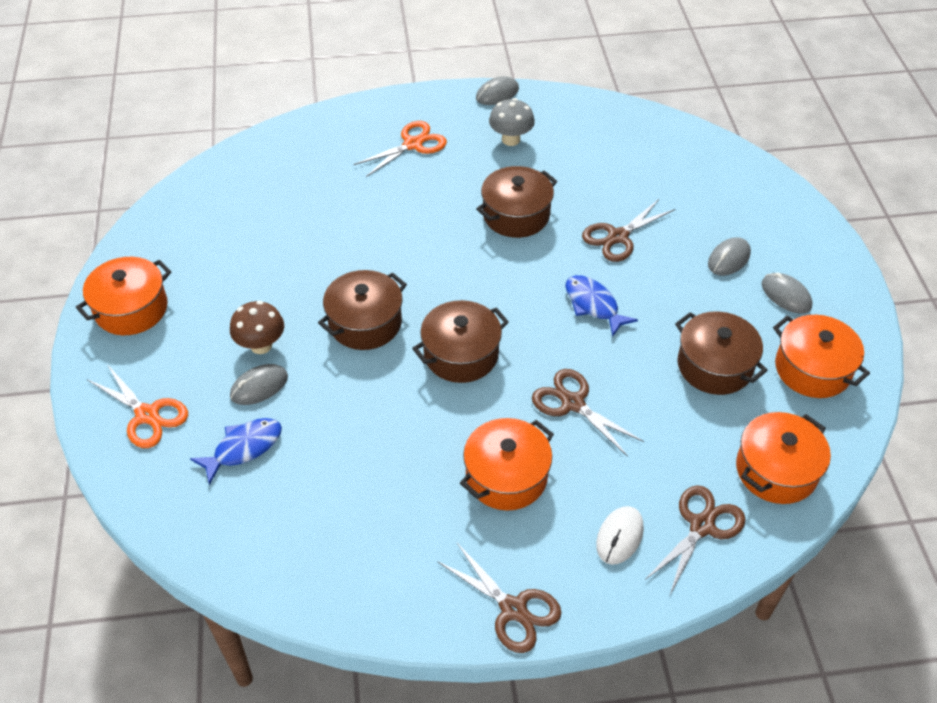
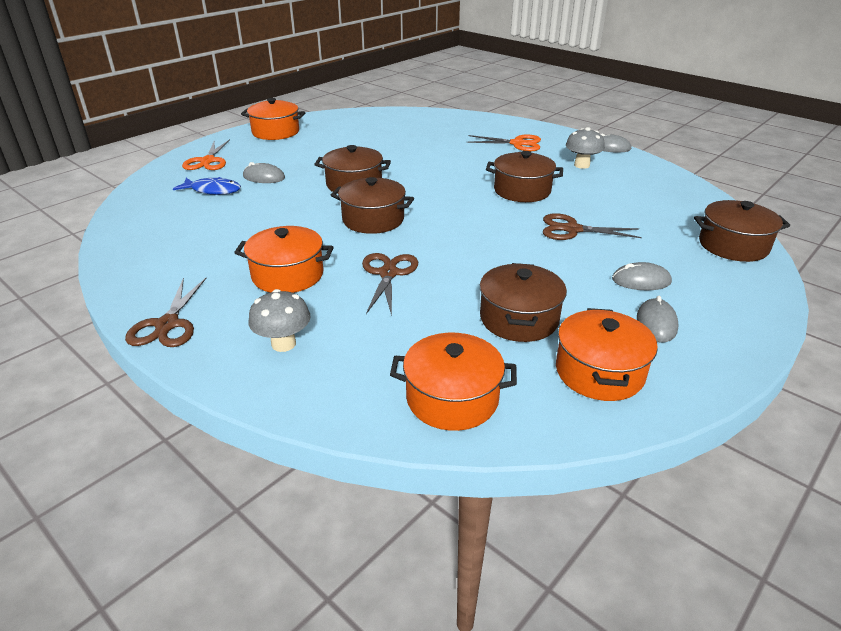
camera: 50 degrees right, 15 degrees down
brown mushroom [230,301,284,354] -> none
blue fish [565,275,638,337] -> none
white mouse [596,506,644,565] -> grey mushroom [249,289,311,352]
brown scissors [645,485,746,597] -> none
none -> brown pot [694,200,790,262]

